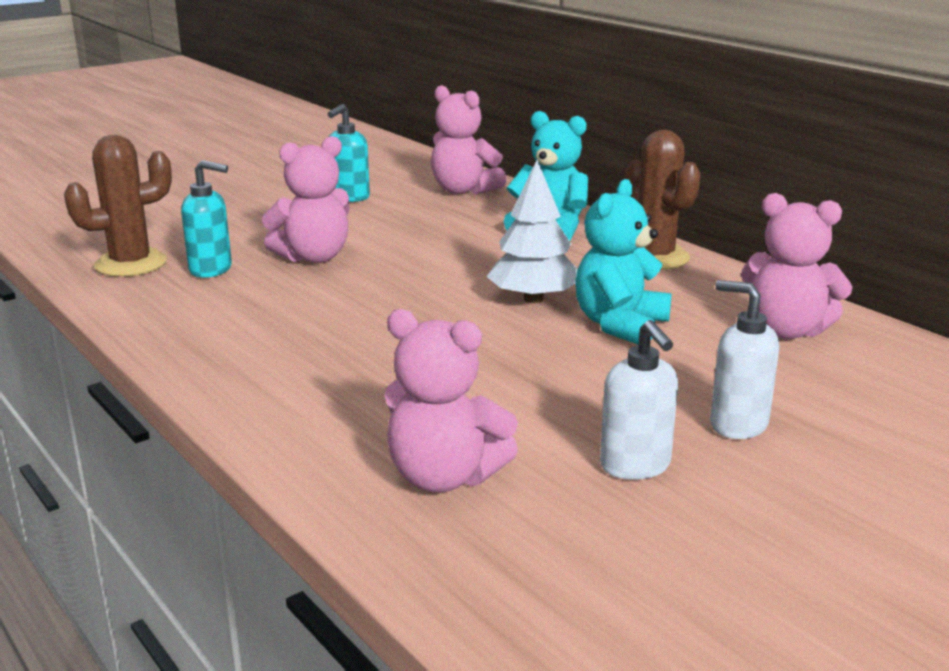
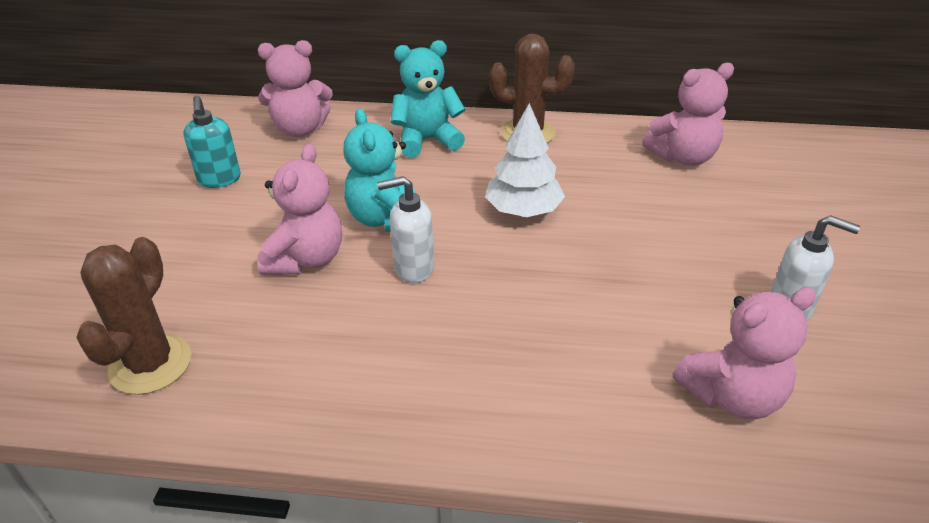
camera: 45 degrees left, 15 degrees up
turquoise soap dispenser [181,160,232,278] -> none
turquoise teddy bear [575,179,672,344] -> turquoise teddy bear moved to [344,109,415,232]
white soap dispenser [710,280,779,439] -> white soap dispenser moved to [377,176,434,283]

